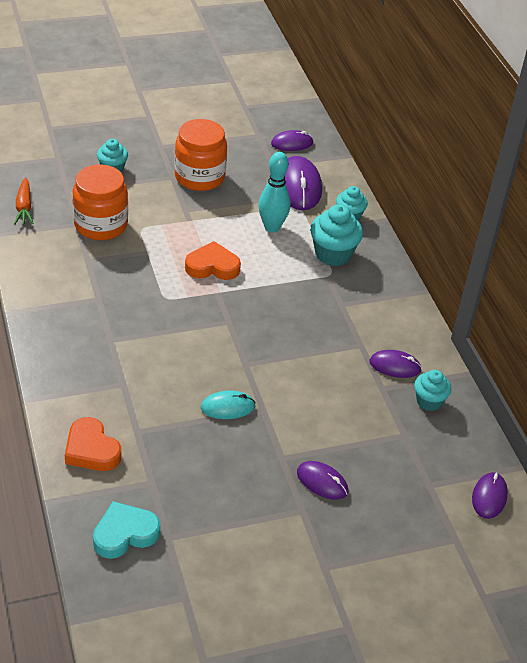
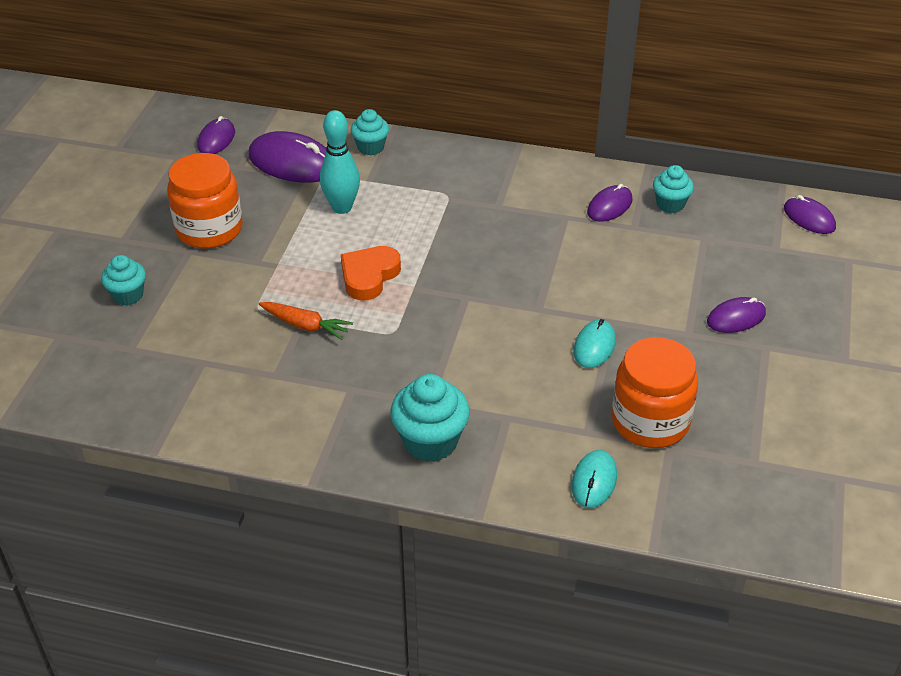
camera: 55 degrees left, 0 degrees up
orange carrot [14,177,34,225] -> orange carrot moved to [259,302,353,340]
orange heart [65,417,121,471] -> turquoise mouse [572,450,617,508]
orange jar [72,165,128,240] -> orange jar moved to [612,337,698,448]
turquoise heart [93,501,160,559] -> none
turquoise cupcake [310,204,363,266] -> turquoise cupcake moved to [391,374,470,462]

